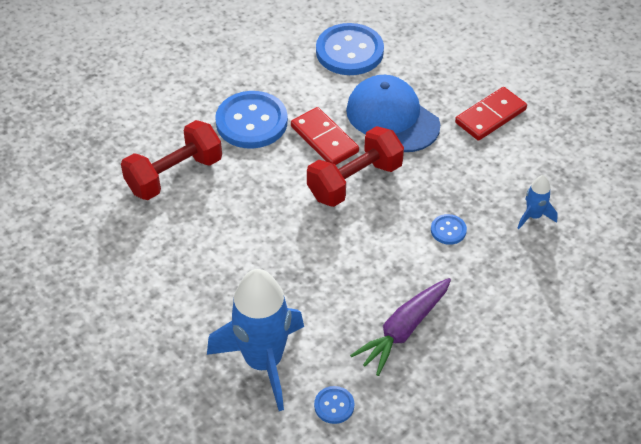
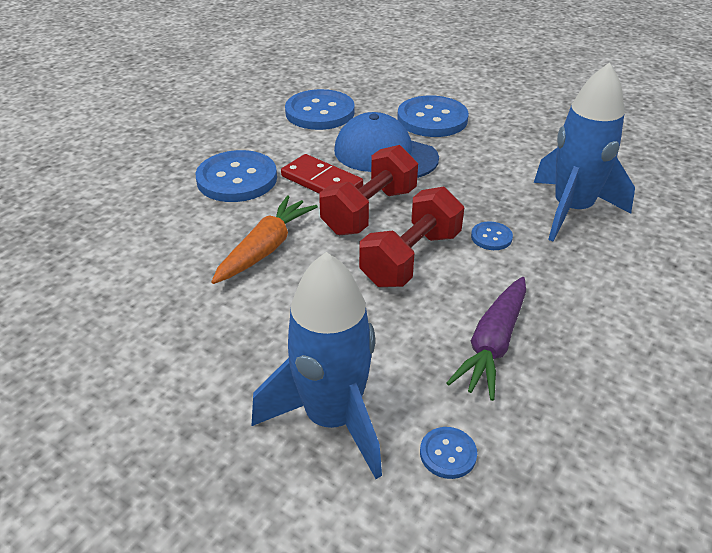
camera: 15 degrees left, 10 degrees down
red dumbbell [121,120,222,200] -> red dumbbell moved to [359,187,464,287]
red domino [455,87,527,141] -> none
blue rocket [518,175,558,229] -> blue rocket [534,62,635,241], size x2.24
none -> orange carrot [211,195,318,284]
none -> blue button [397,96,469,137]

